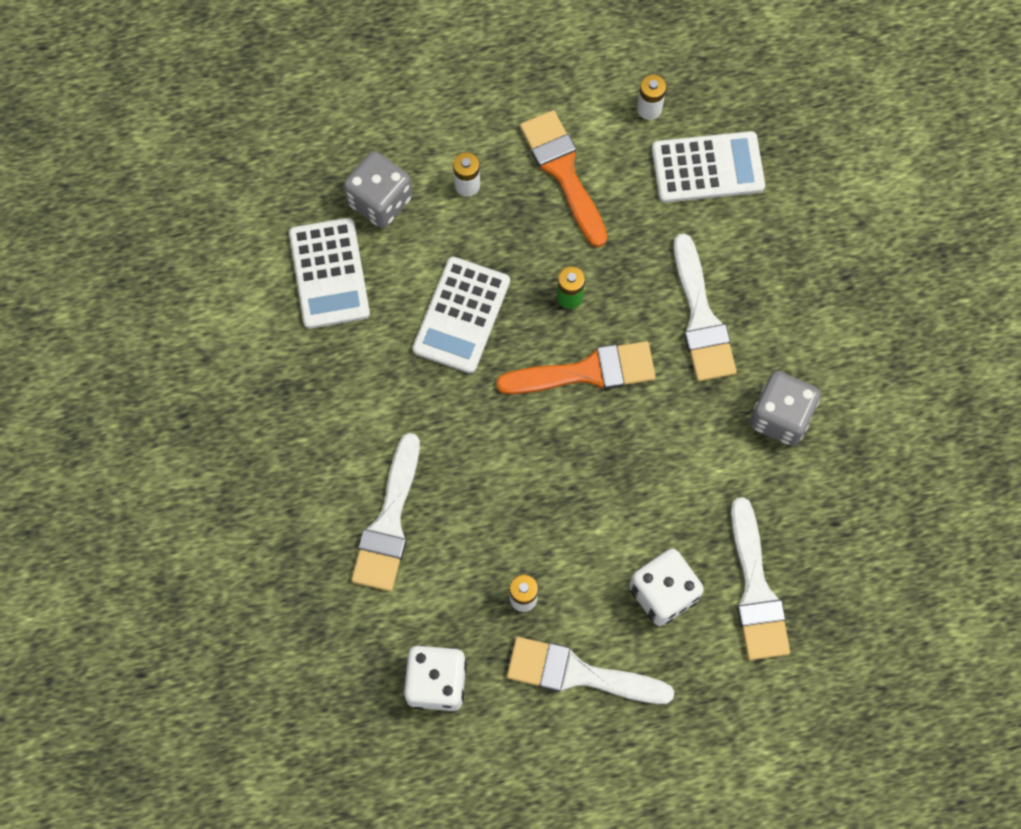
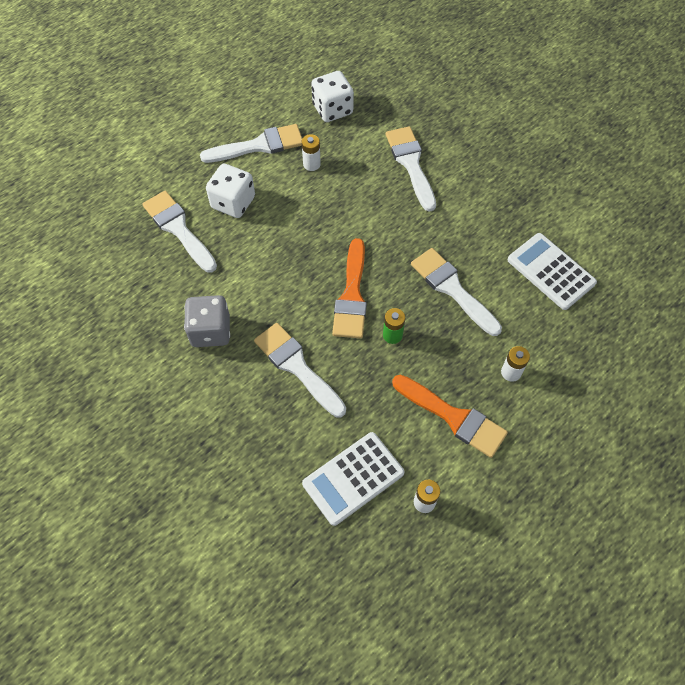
camera: 150 degrees right, 10 degrees down
grey dice [343,151,413,228] -> none
white calculator [412,257,510,374] -> white brush [411,248,502,336]
orange brush [496,341,656,394] -> orange brush turned 45 degrees counterclockwise [332,238,367,339]

